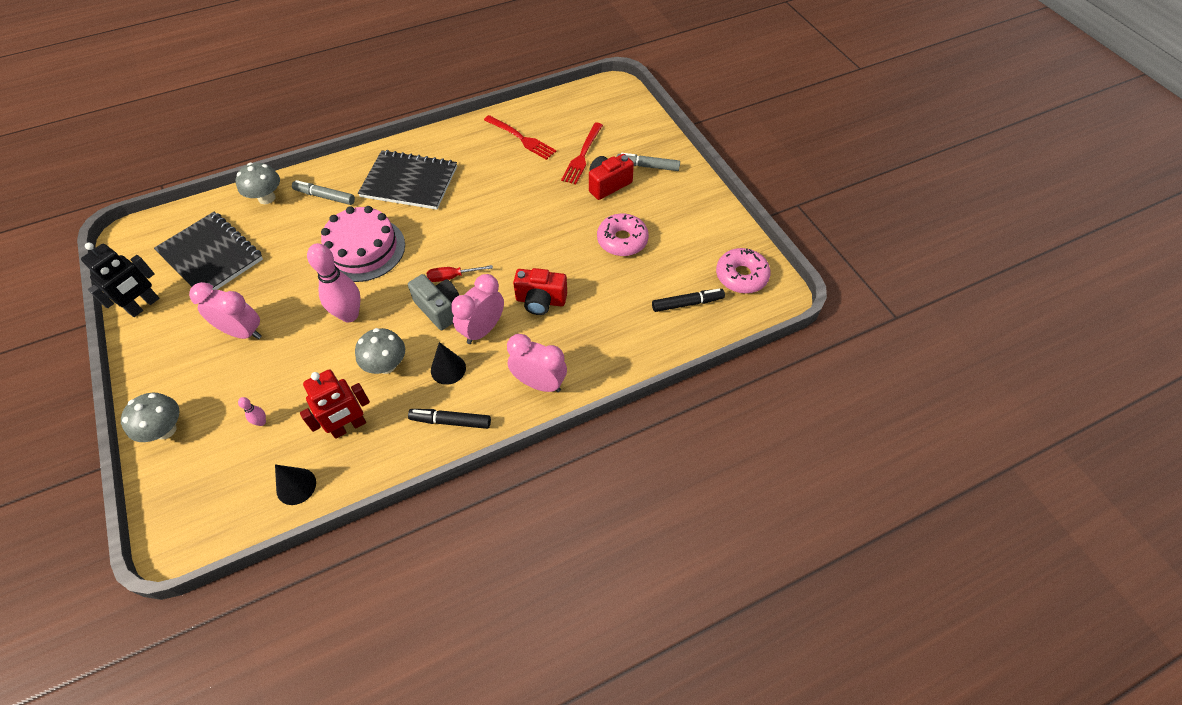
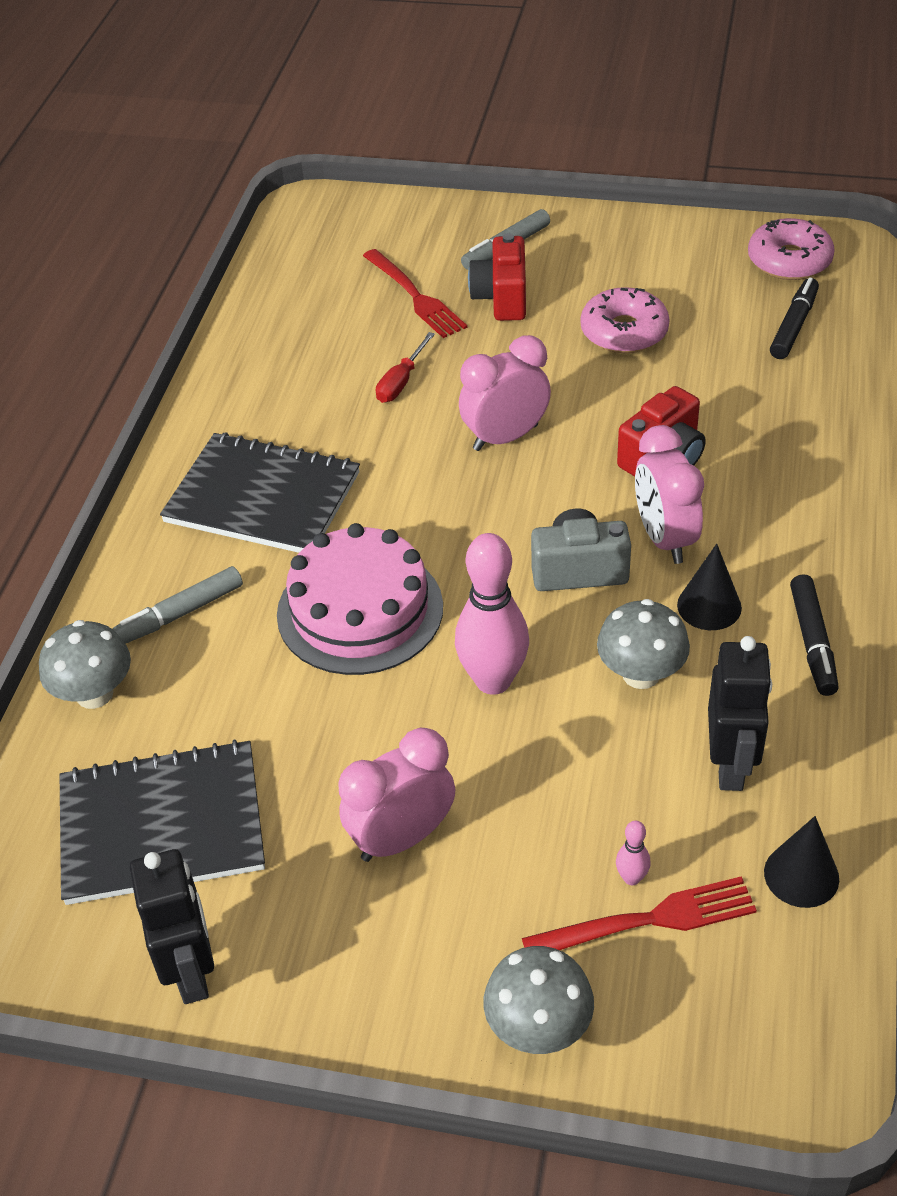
camera: 50 degrees left, 10 degrees down
red robot [300,369,370,439] -> black robot [708,636,772,791]
black notebook [358,150,457,210] -> black notebook turned 60 degrees clockwise [160,432,360,553]
black marker [408,409,491,429] -> black marker turned 45 degrees counterclockwise [790,574,839,696]
red screwdriver [427,265,493,282] -> red screwdriver moved to [376,332,435,403]
red fork [484,115,557,160] -> red fork moved to [522,876,757,950]
pink clock [507,334,567,392] -> pink clock moved to [459,335,551,451]

